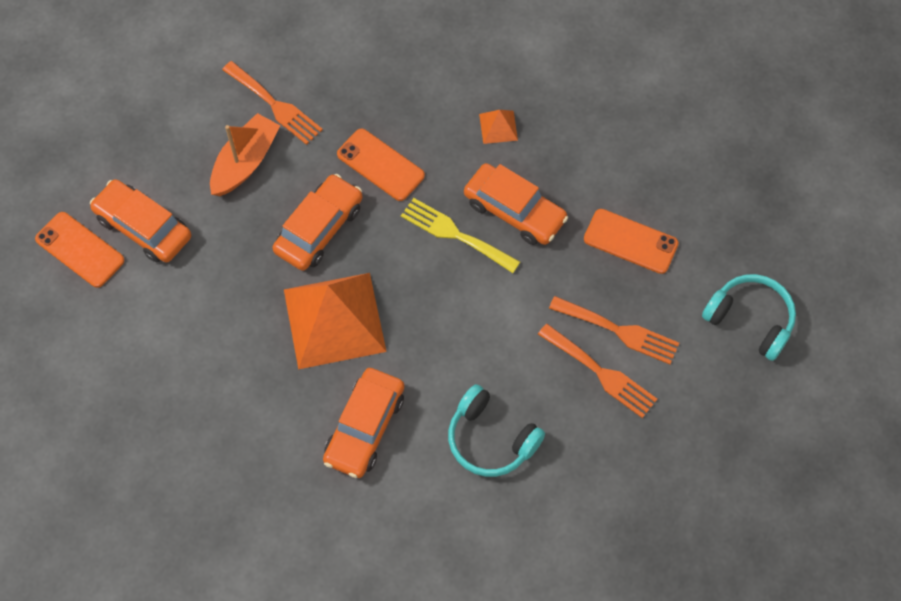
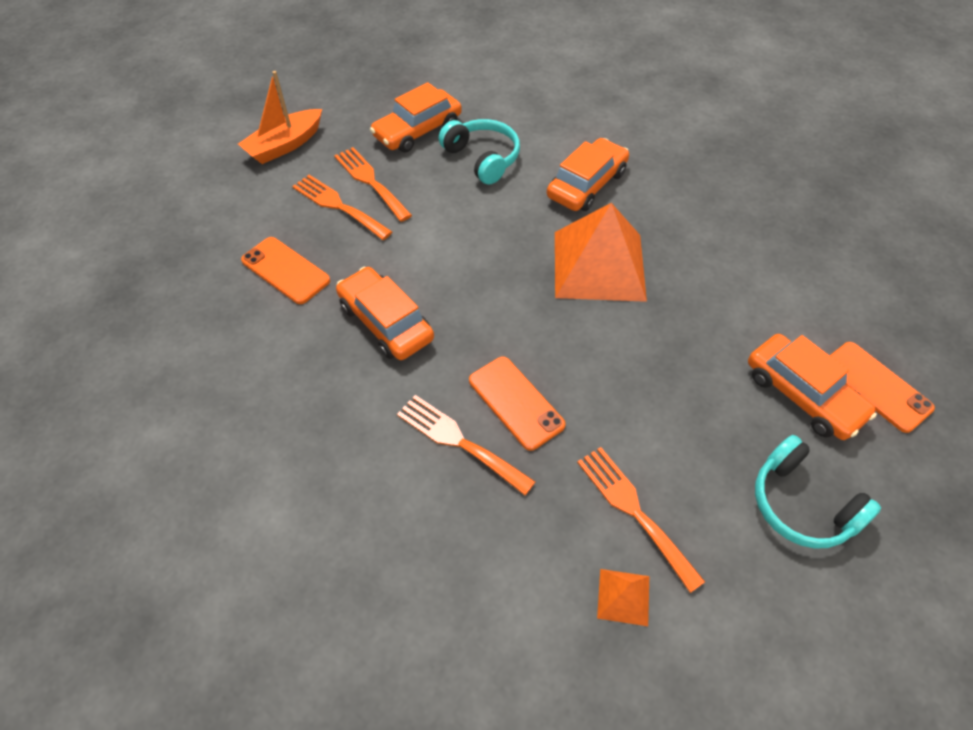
camera: 165 degrees left, 10 degrees down
orange boat [210,113,280,196] -> orange boat moved to [238,71,322,164]
orange car [272,174,363,271] -> orange car moved to [370,82,462,153]
yellow fork [401,198,520,273] -> none
orange pyramid [479,110,518,144] -> orange pyramid moved to [597,569,649,626]
turquoise headphones [702,274,796,361] -> turquoise headphones moved to [755,435,881,549]
none -> orange fork [397,395,535,495]

